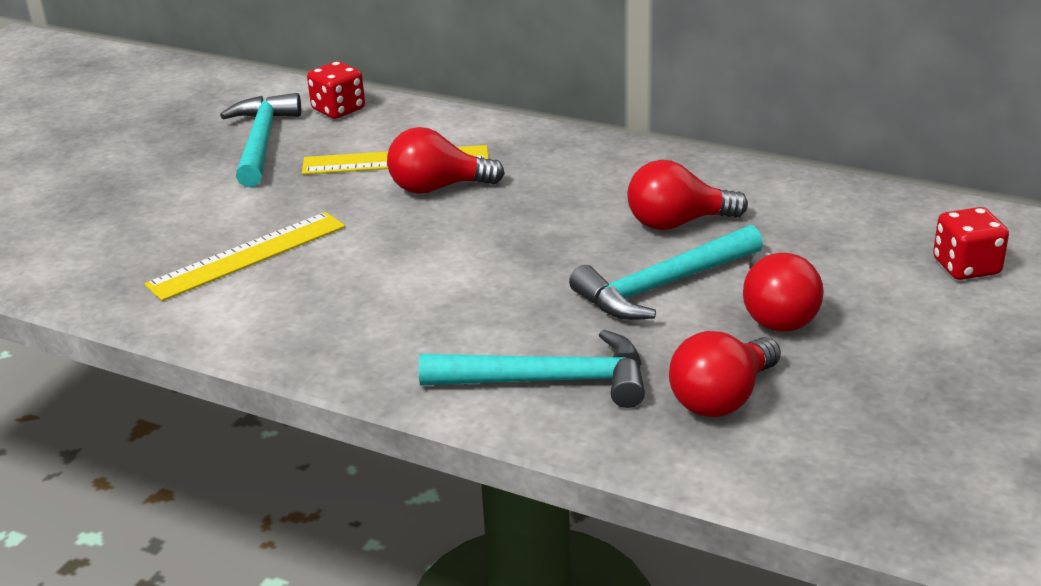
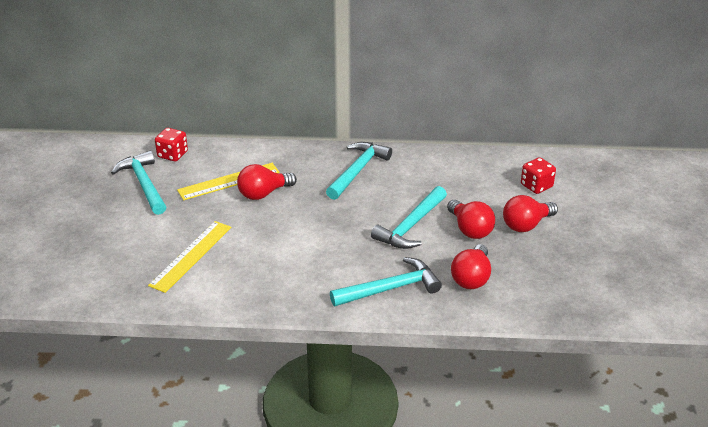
camera: 25 degrees left, 5 degrees up
red light bulb [627,160,748,230] -> red light bulb moved to [503,195,558,232]
none -> turquoise hammer [326,142,392,200]

